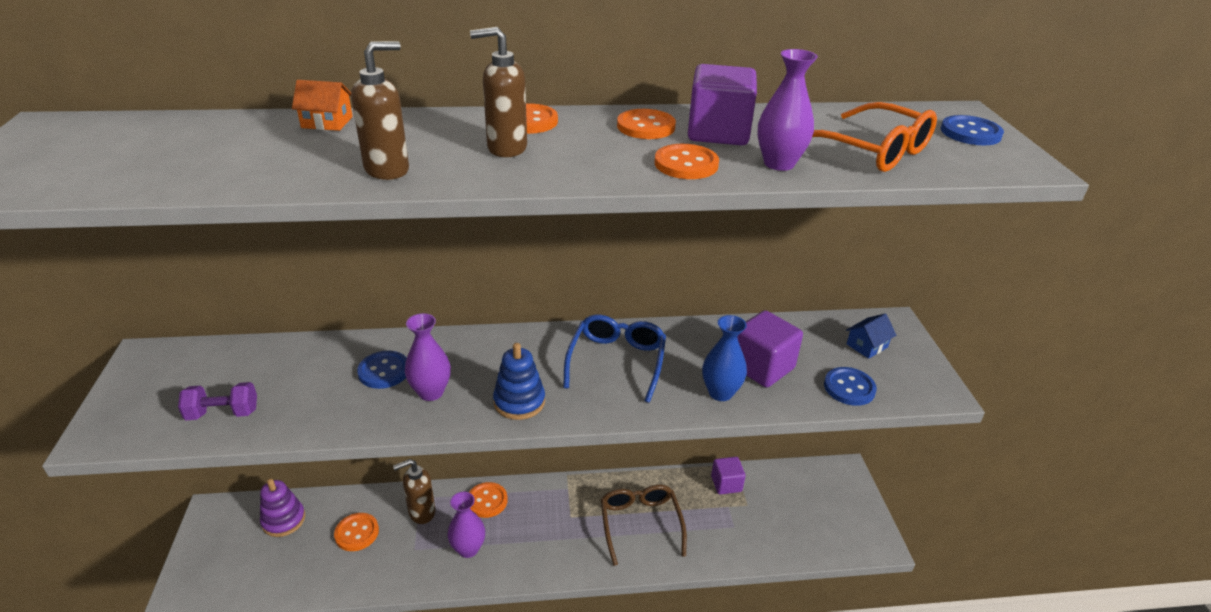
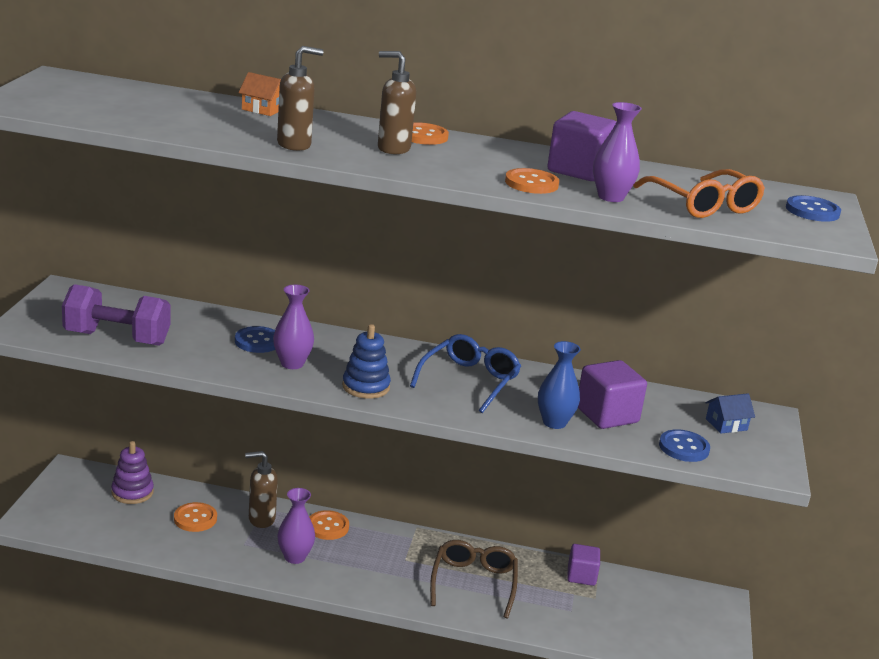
camera: 15 degrees right, 10 degrees down
purple dumbbell [178,382,257,420] -> purple dumbbell [62,284,171,346], size x1.73
orange button [617,109,676,139] -> none

